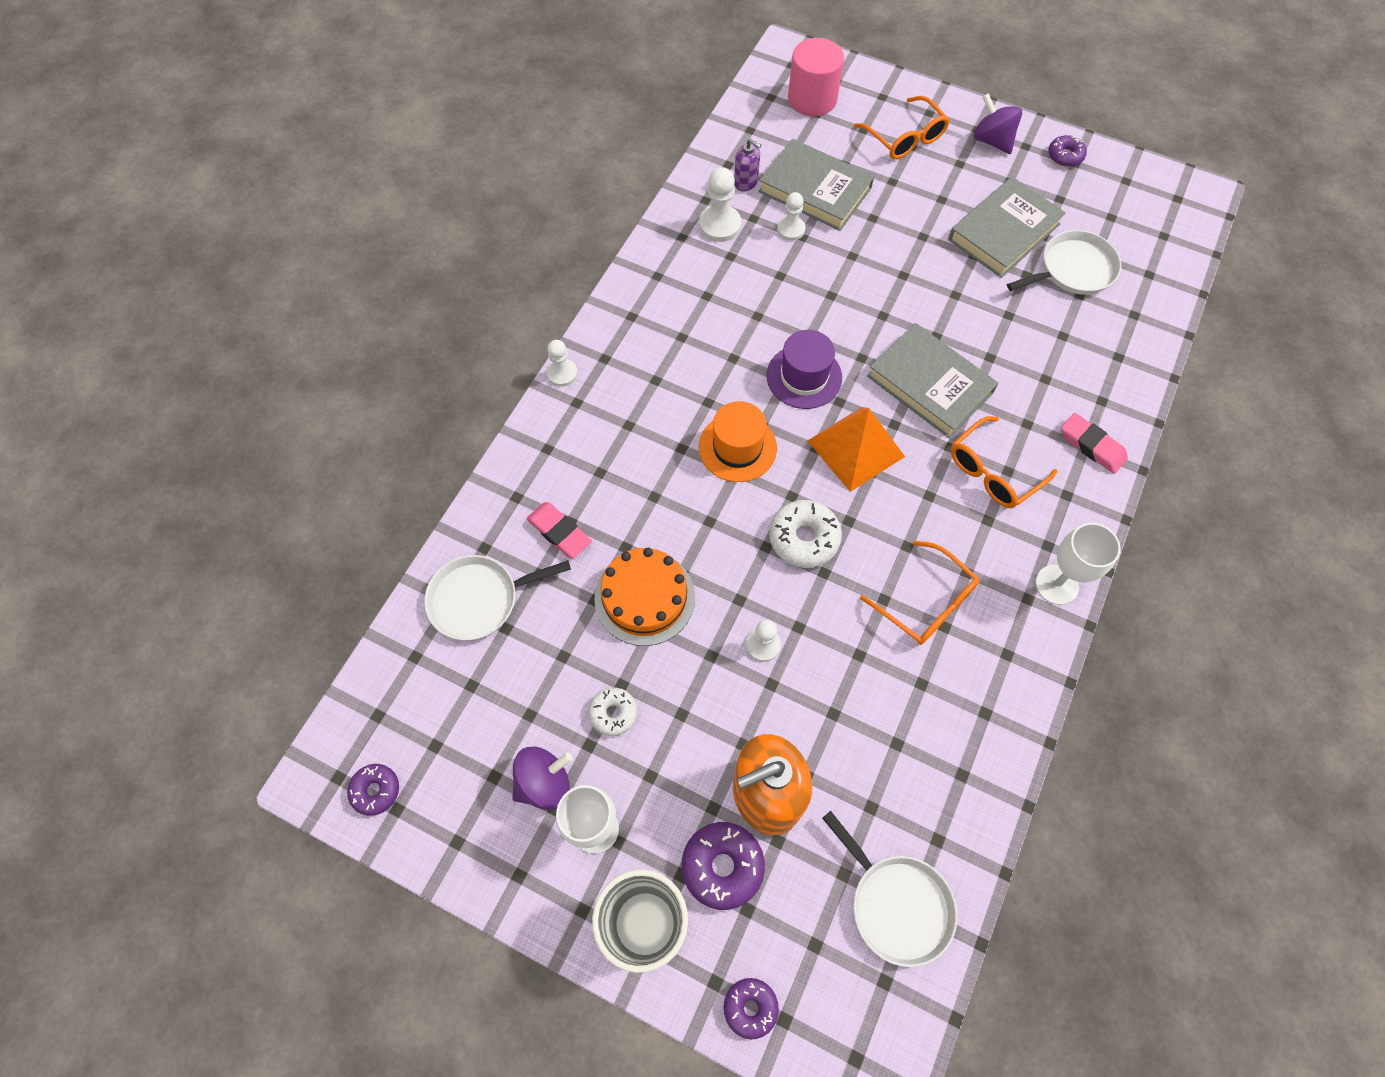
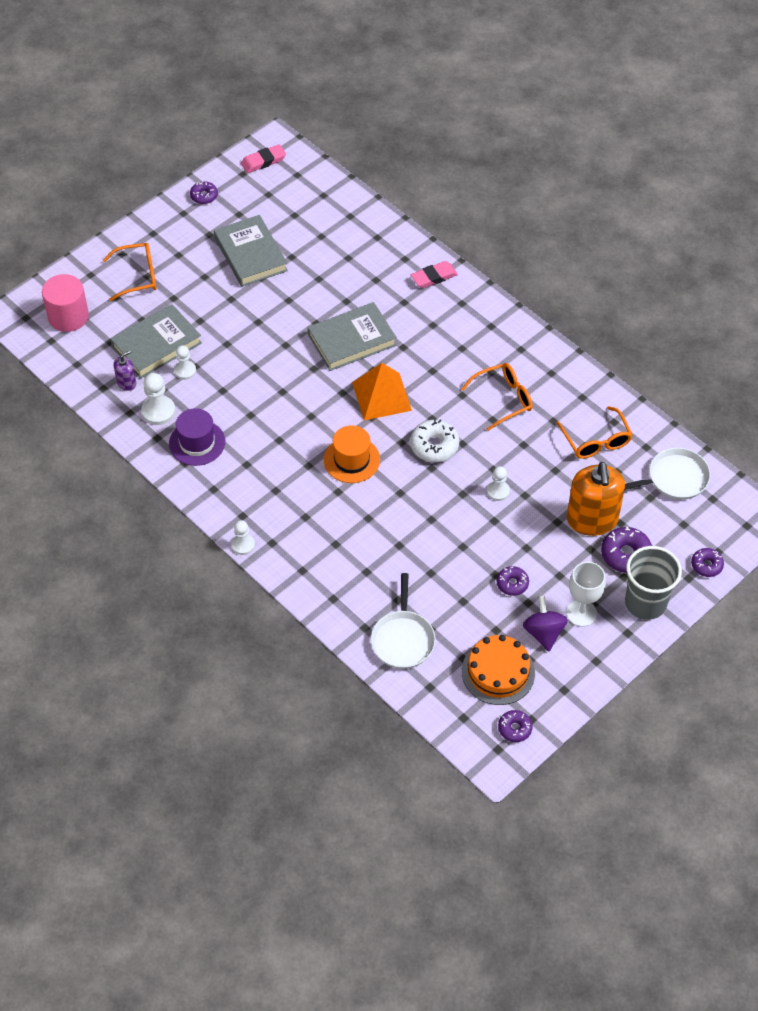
camera: 70 degrees left, 10 degrees down
pink eraser [526,502,592,559] -> pink eraser moved to [241,144,286,173]
white donut [588,687,637,736] -> purple donut [497,566,529,596]
orange cake [594,548,695,646] -> orange cake moved to [462,635,535,705]
purple hat [767,330,842,409] -> purple hat moved to [169,408,225,466]
orange glasses [951,416,1057,508] -> orange glasses moved to [556,406,632,459]
purple spinning top [973,93,1022,154] -> none
white pan [1007,230,1121,295] -> none
white goblet [1035,523,1121,605] -> none

